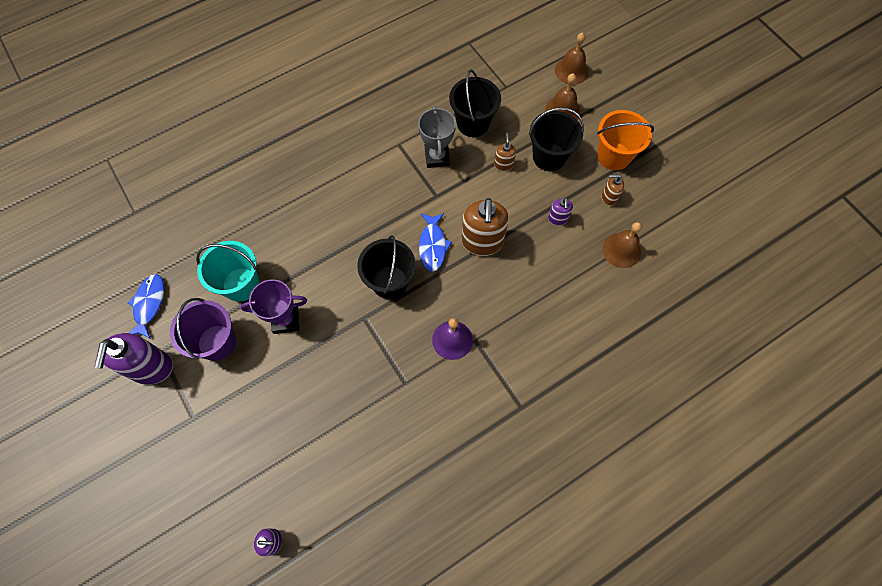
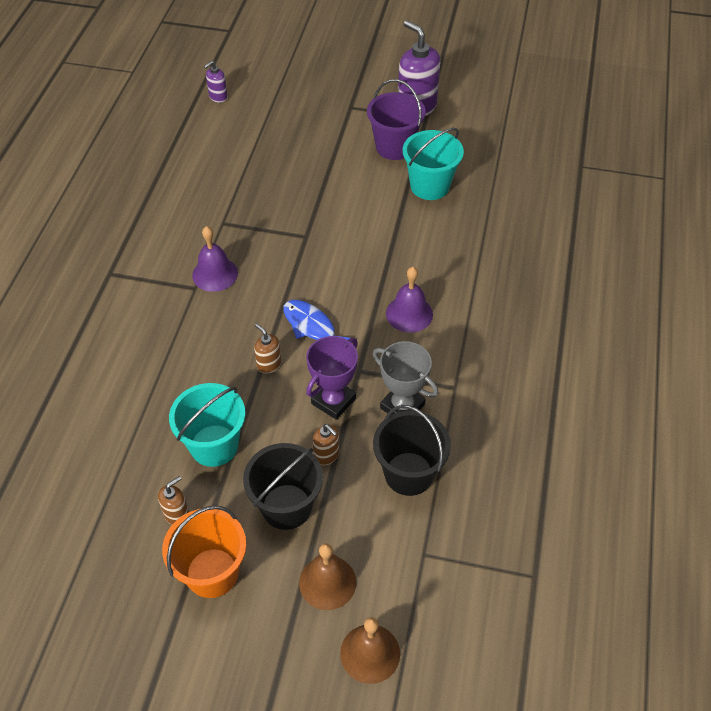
camera: 135 degrees right, 15 degrees down
blue fish [128,274,164,339] -> none
purple trophy [241,279,307,334] -> purple trophy moved to [306,336,358,420]
black bucket [357,235,416,299] -> none
brown soap dispenser [462,198,509,256] -> brown soap dispenser [254,323,281,374], size x0.49
purple soap dispenser [548,198,573,226] -> turquoise bucket [169,383,246,467]
brown bell [602,222,642,268] -> none
none -> purple bell [386,267,433,333]

